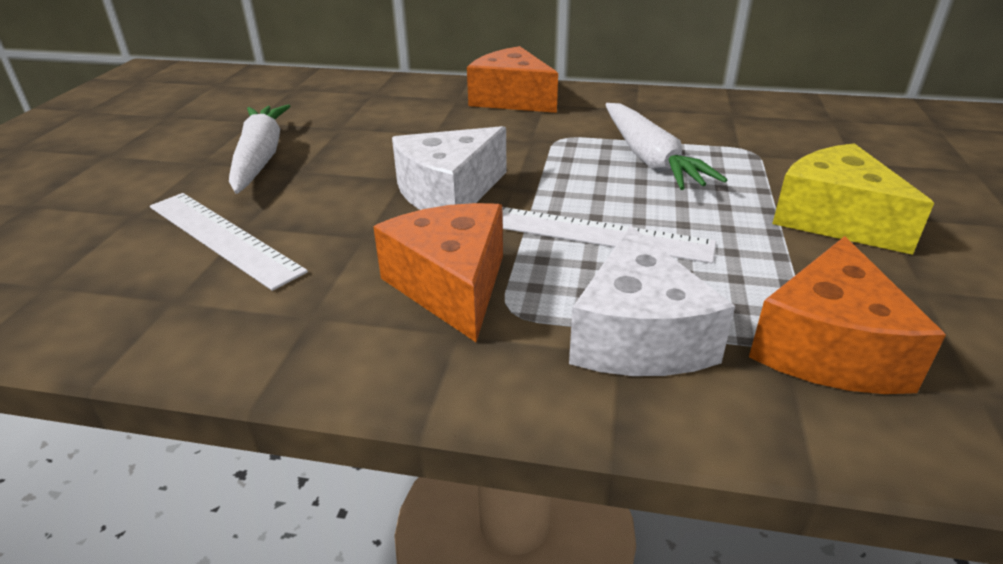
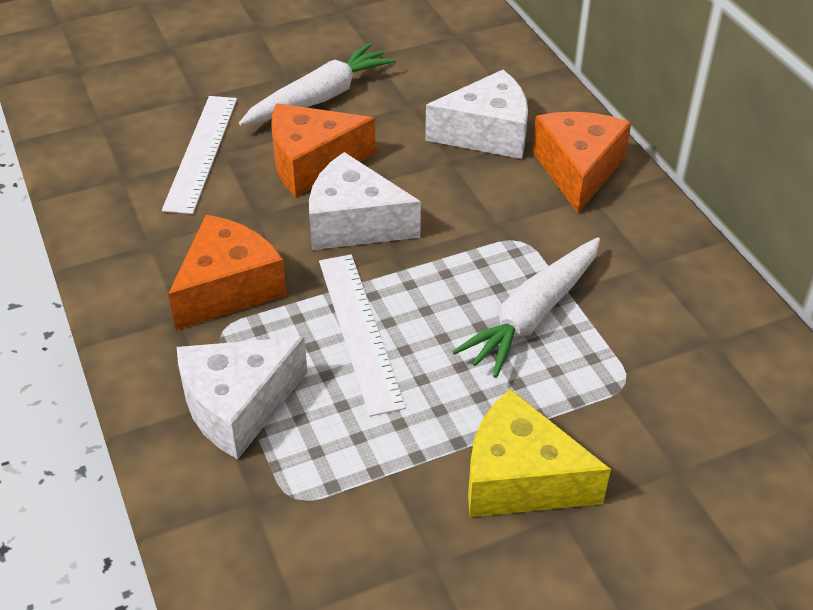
camera: 55 degrees right, 10 degrees up
orange cheese [749,236,946,394] -> orange cheese moved to [271,103,376,196]
yellow cheese [772,143,934,255] -> yellow cheese turned 90 degrees counterclockwise [468,389,611,517]
none -> white cheese [425,70,528,159]

